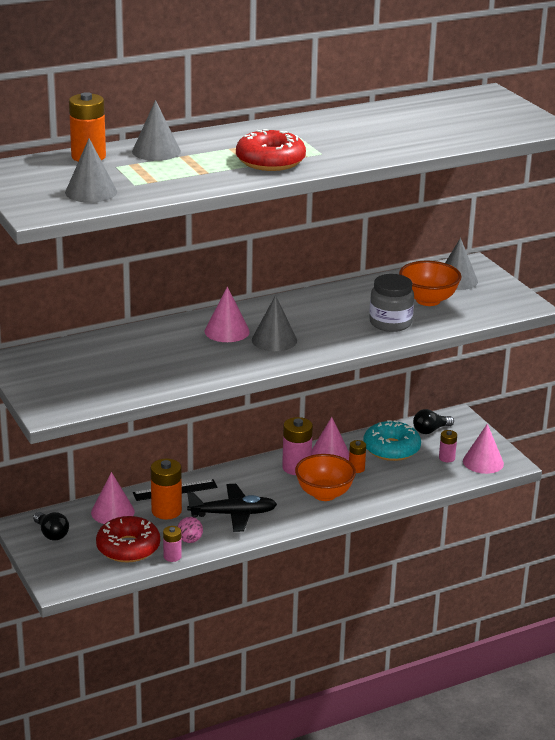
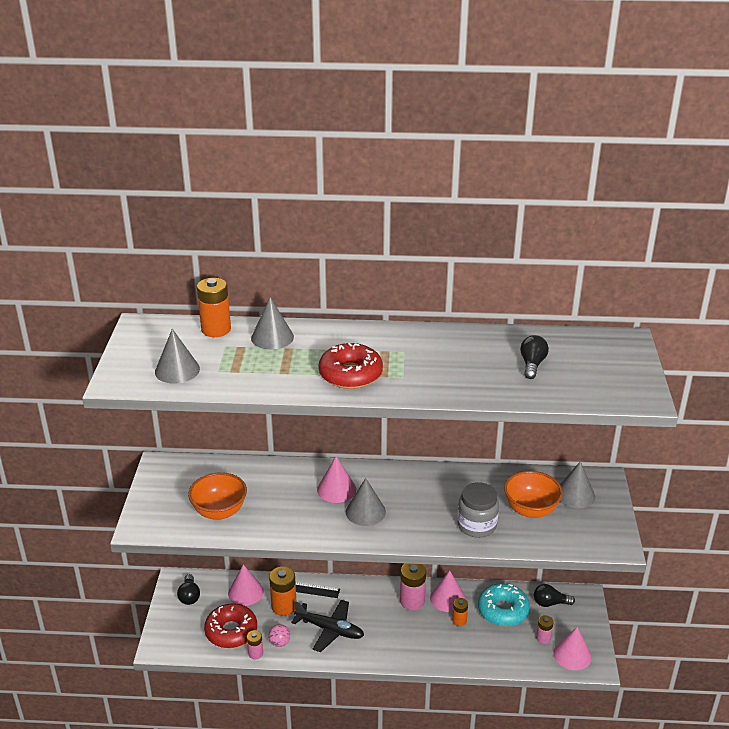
camera: 30 degrees right, 5 degrees up
orange bowl [295,454,356,501] -> orange bowl moved to [188,472,247,520]
none -> black light bulb [520,335,549,379]

